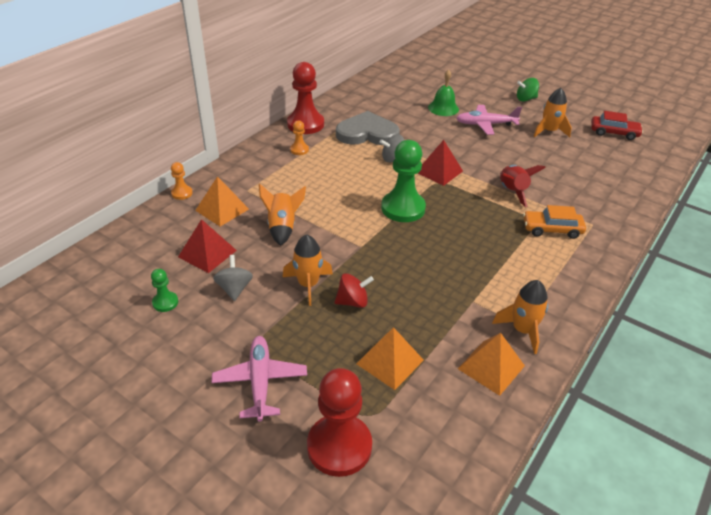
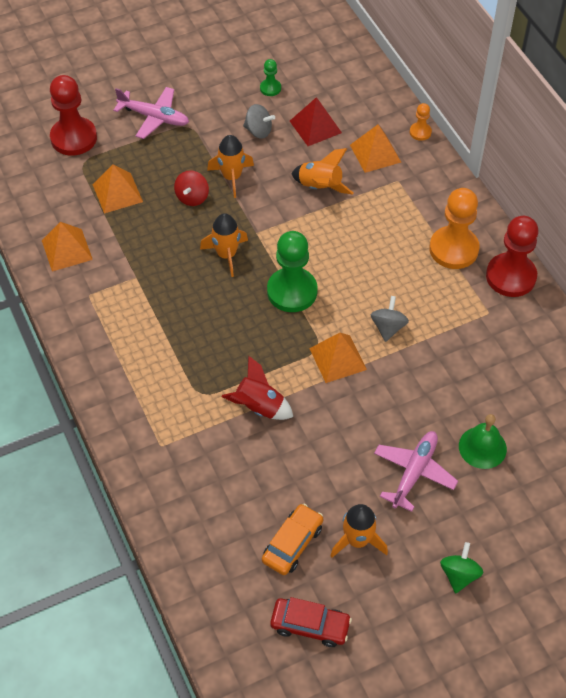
camera: 120 degrees right, 15 degrees up
orange pawn [290,120,309,155] -> orange pawn [429,188,480,269], size x2.11
grey heart [336,111,400,145] -> none
red pyramid [418,140,463,186] -> orange pyramid [309,333,367,383]
orange rocket [492,280,548,354] -> orange rocket moved to [200,213,248,277]
orange car [523,205,586,239] -> orange car moved to [262,504,323,575]
red car [591,111,643,140] -> red car turned 120 degrees counterclockwise [270,597,352,647]

